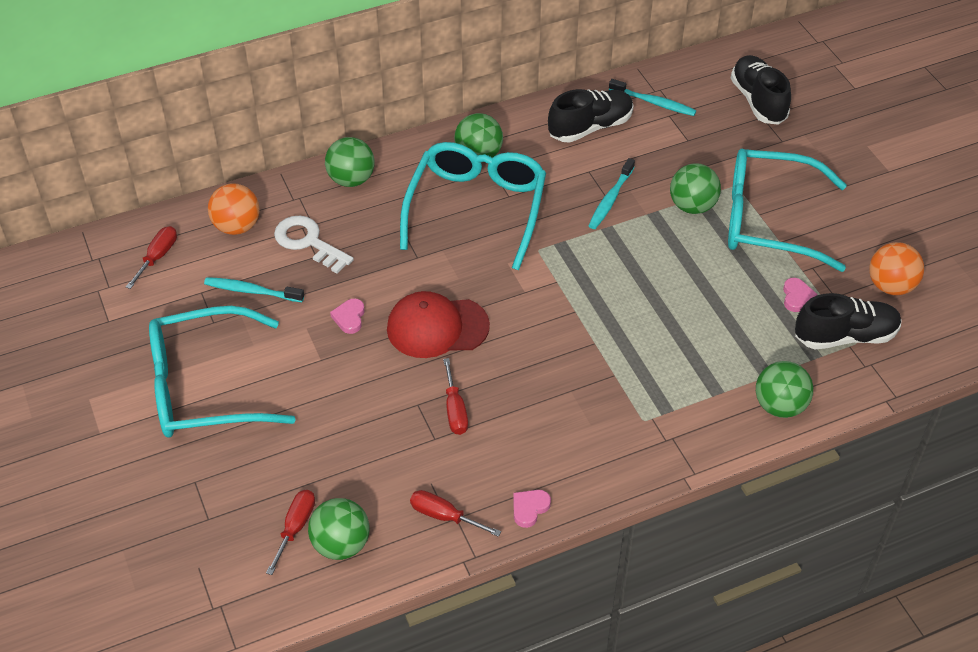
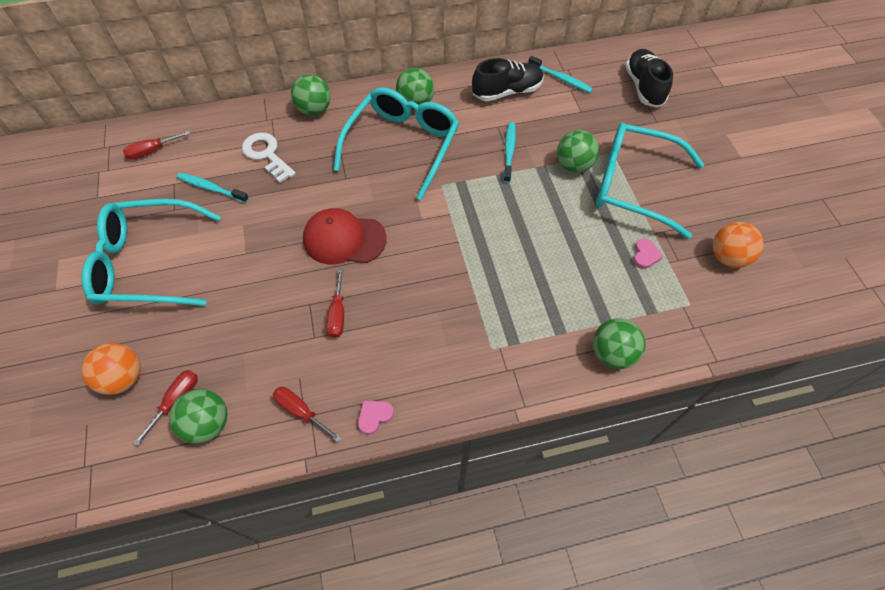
camera: 10 degrees right, 10 degrees up
red screwdriver [126,226,177,289] -> red screwdriver turned 150 degrees counterclockwise [123,131,190,160]
orange ball [208,184,260,235] -> orange ball moved to [81,343,141,395]
pink heart [330,299,365,334] -> none
turquoise toothbrush [589,158,635,229] -> turquoise toothbrush turned 150 degrees clockwise [503,122,516,183]
black shoe [795,293,902,349] -> none

